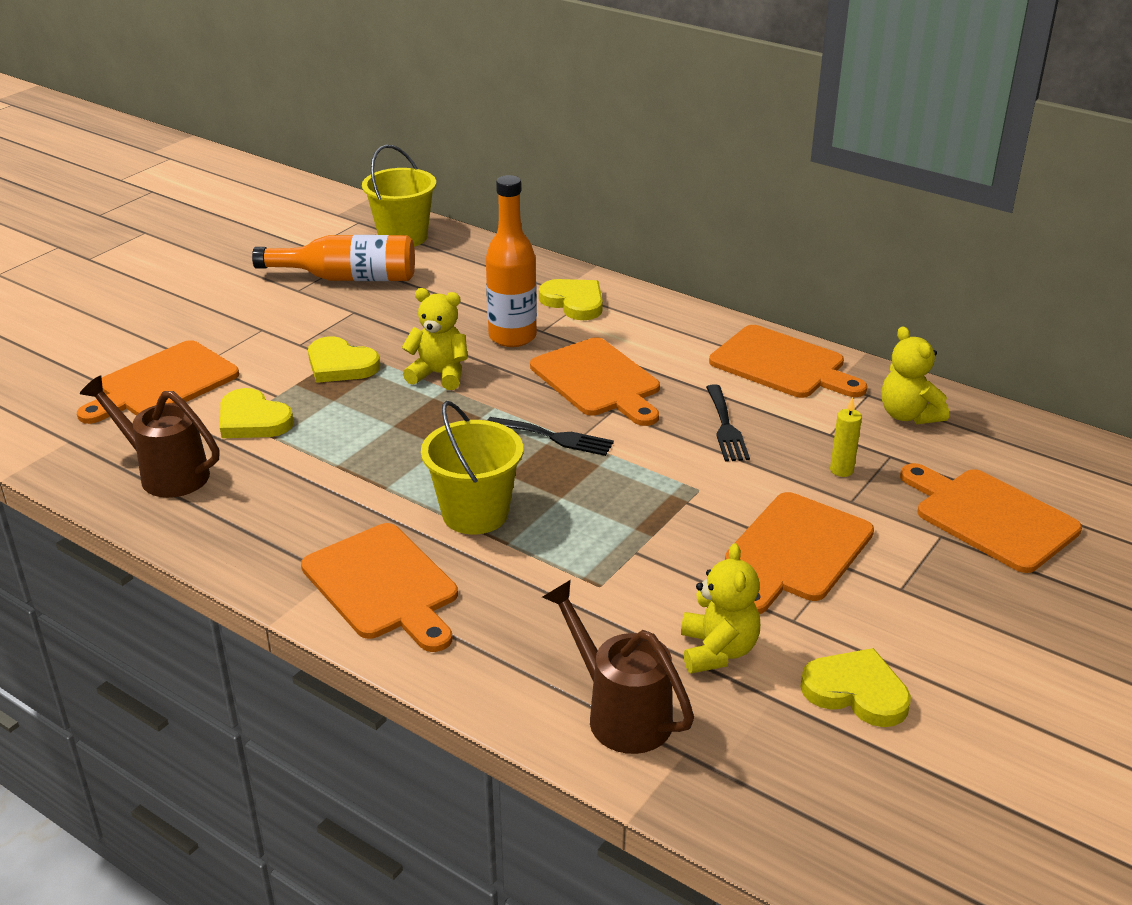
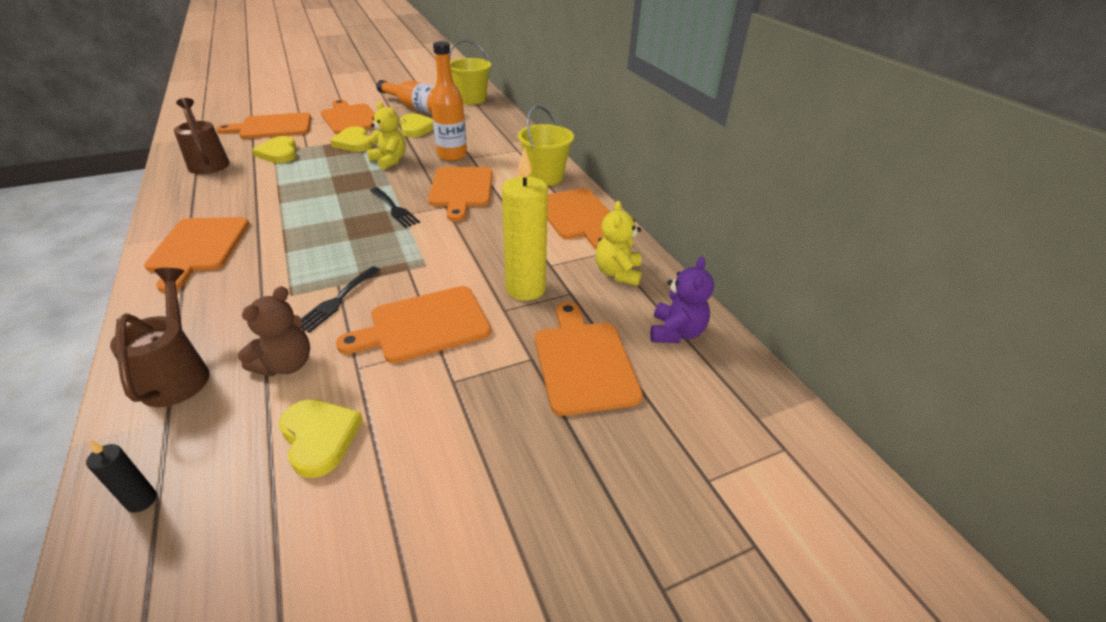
camera: 30 degrees right, 5 degrees up
yellow bucket [421,401,523,535] -> yellow bucket moved to [518,105,574,186]
yellow heart [539,279,603,320] -> yellow heart moved to [400,113,434,137]
yellow teddy bear [681,543,760,673] -> brown teddy bear [238,286,310,377]
black fork [706,384,750,462] -> black fork moved to [300,266,380,333]
yellow candle [830,397,862,477] -> yellow candle [502,147,548,301], size x2.23
none -> black candle [86,440,157,513]
none -> orange cutting board [321,99,375,134]
none -> purple teddy bear [650,256,714,343]

